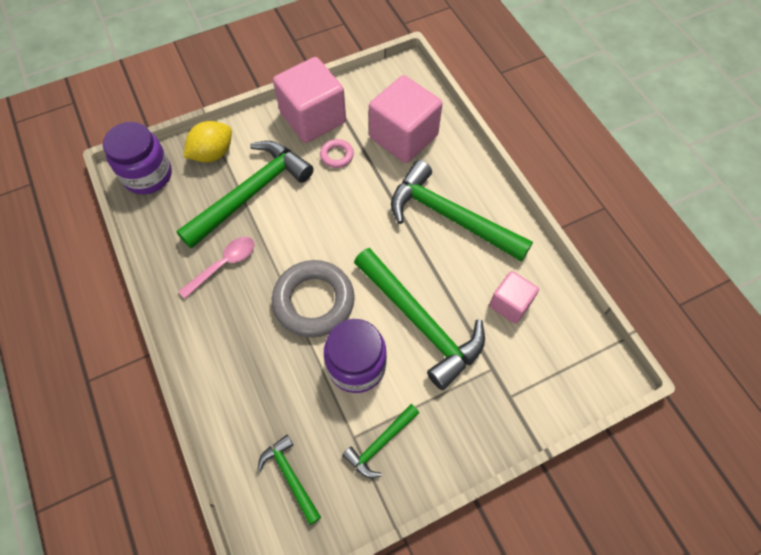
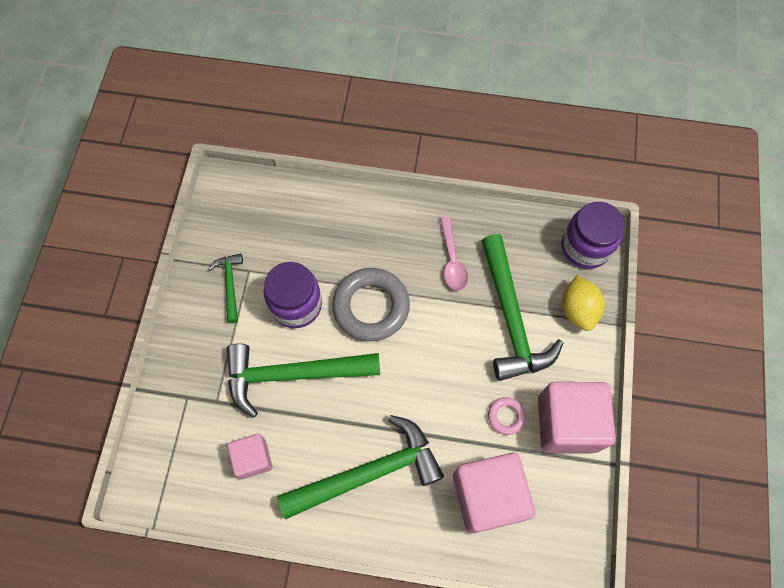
camera: 125 degrees right, 5 degrees up
green hammer [258,435,321,525] -> none

